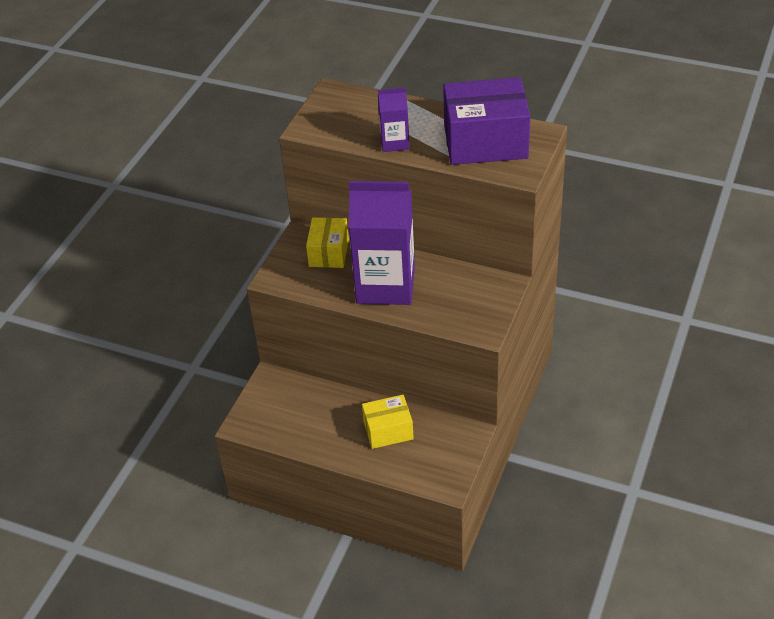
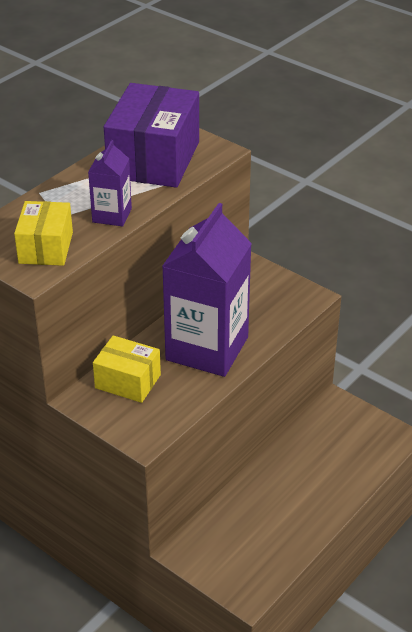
camera: 75 degrees left, 5 degrees down
yellow box [362,395,414,449] -> yellow box moved to [14,201,73,266]

